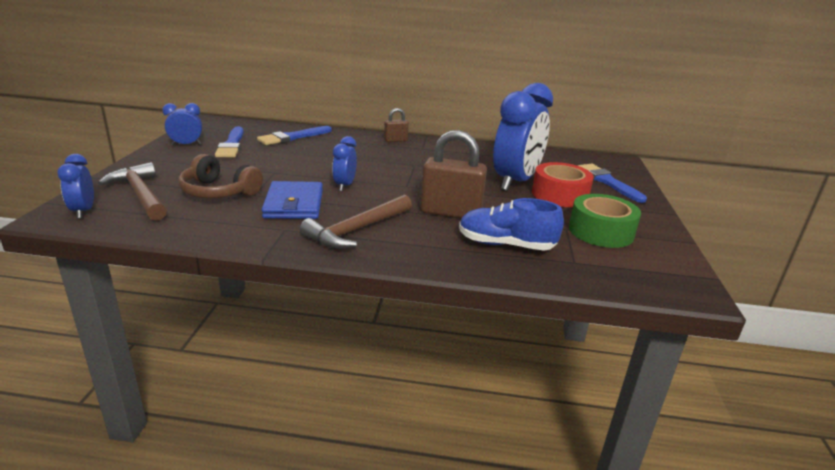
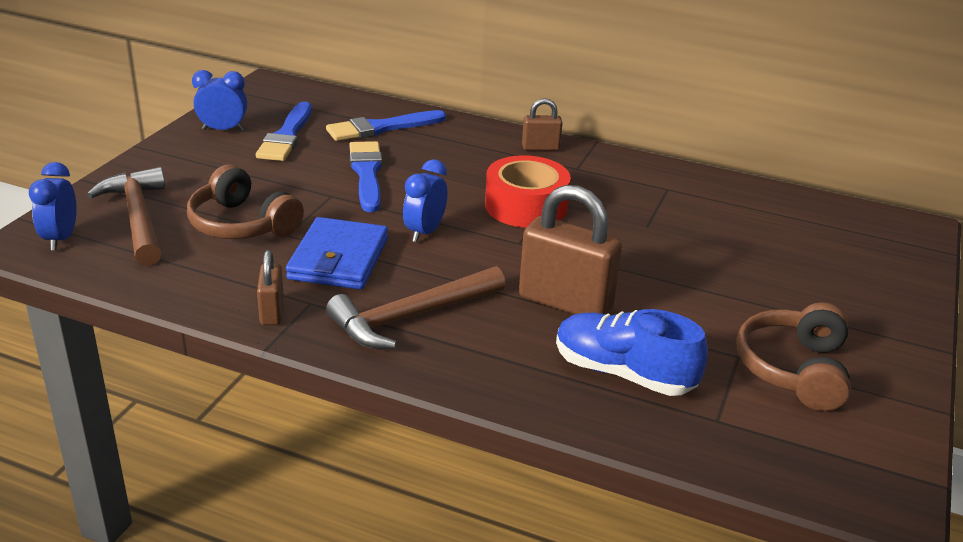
camera: 15 degrees right, 5 degrees up
blue clock [493,83,553,191] -> none
red tape [532,162,594,207] -> red tape moved to [485,155,571,228]
green tape [569,194,641,248] -> brown headphones [736,302,851,411]
blue brush [578,164,647,203] -> blue brush moved to [349,141,382,212]
none -> brown padlock [257,250,284,325]

